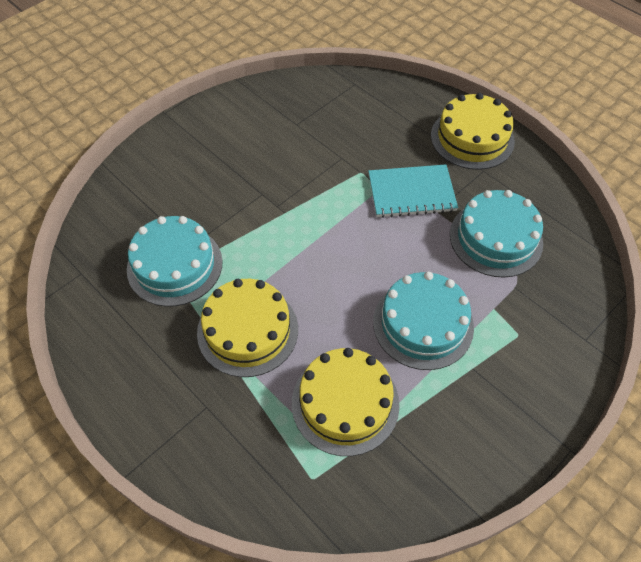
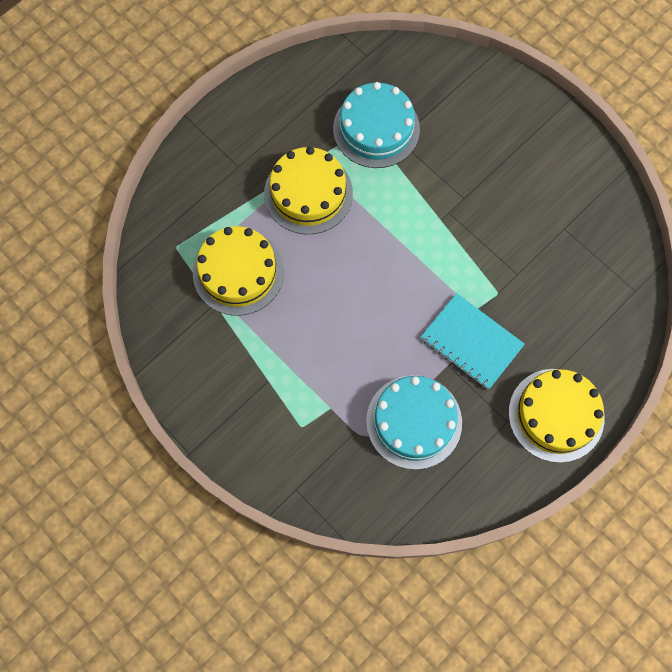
camera: 90 degrees right, 15 degrees up
turquoise notebook [368,165,458,218] -> turquoise notebook turned 45 degrees counterclockwise [421,293,525,390]
turquoise cake [373,271,474,370] -> none

